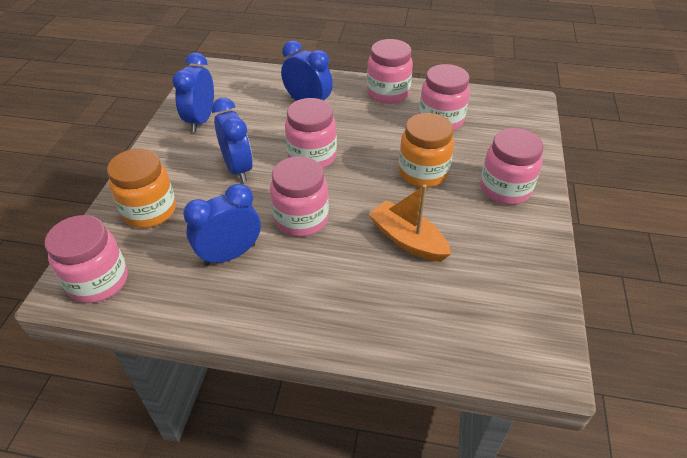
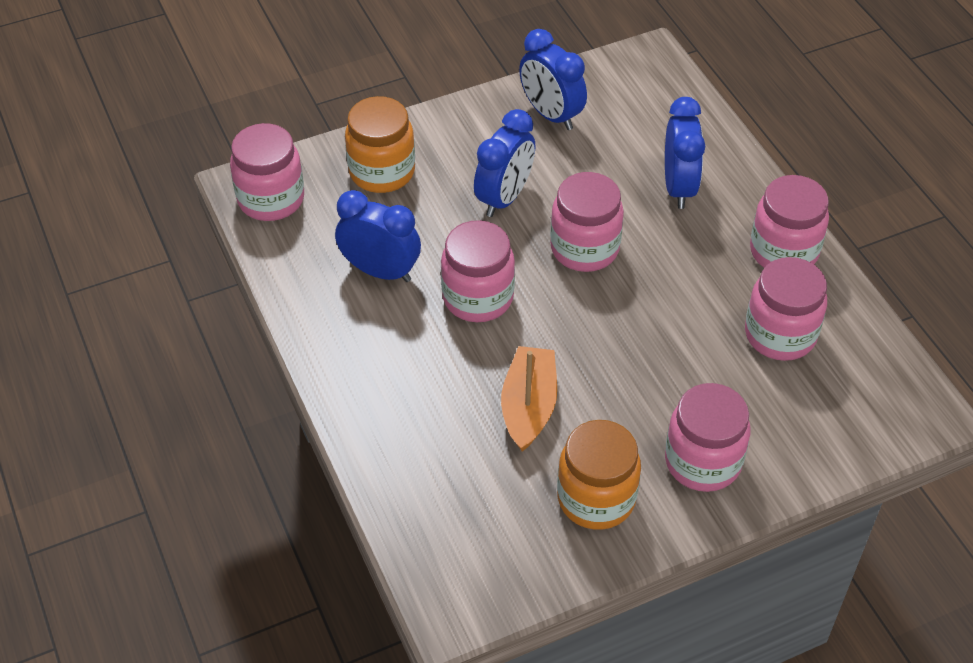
camera: 55 degrees right, 5 degrees up
blue clock [172,52,214,132] -> blue clock turned 105 degrees counterclockwise [519,29,587,130]
orange jar [398,113,454,187] -> orange jar moved to [557,420,641,530]

